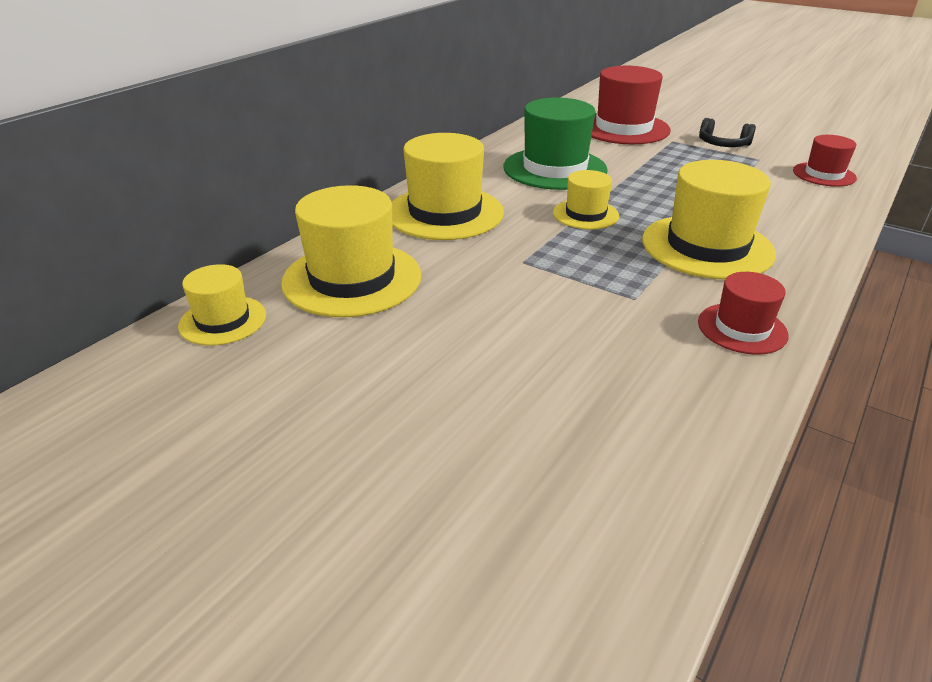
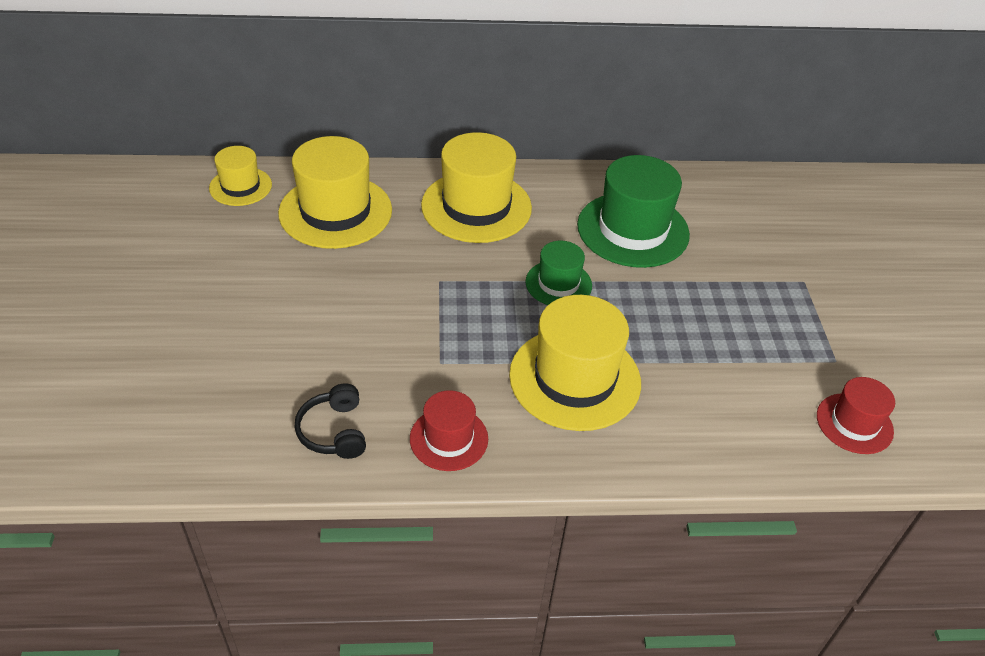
camera: 50 degrees right, 10 degrees up
yellow hat [553,170,619,230] -> green hat [526,241,592,305]
red hat [591,66,671,144] -> none
black headphones [699,118,756,147] -> black headphones moved to [294,383,366,459]

